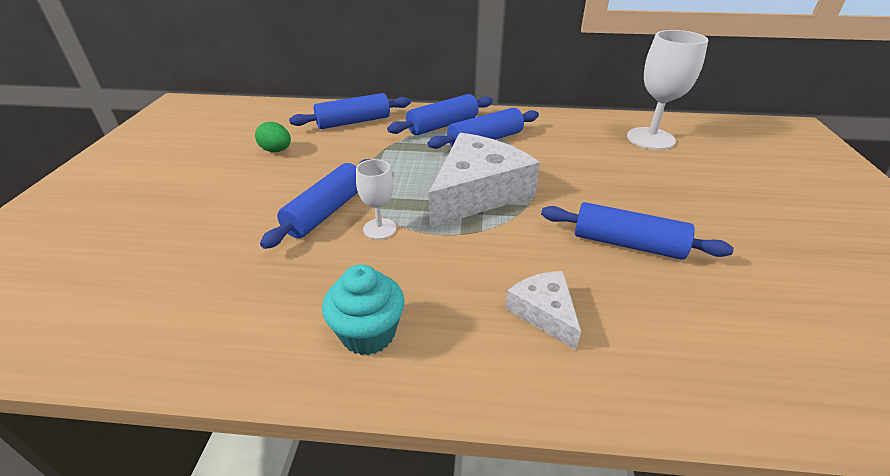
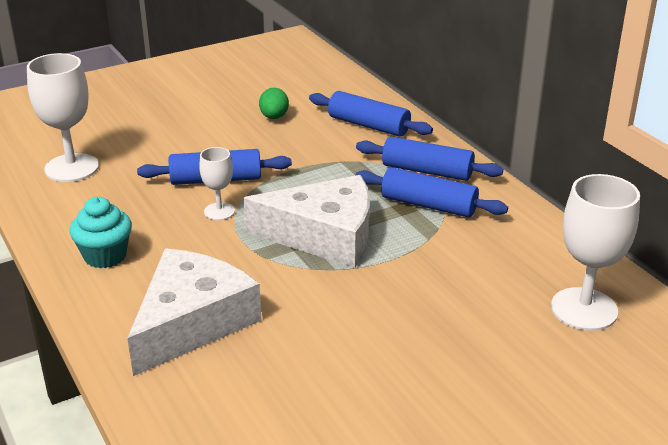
camera: 55 degrees right, 5 degrees down
white cheese [505,271,581,350] -> white cheese [127,248,262,376], size x1.98
blue rolling pin [541,202,734,260] -> none
none -> white goblet [27,53,99,182]

